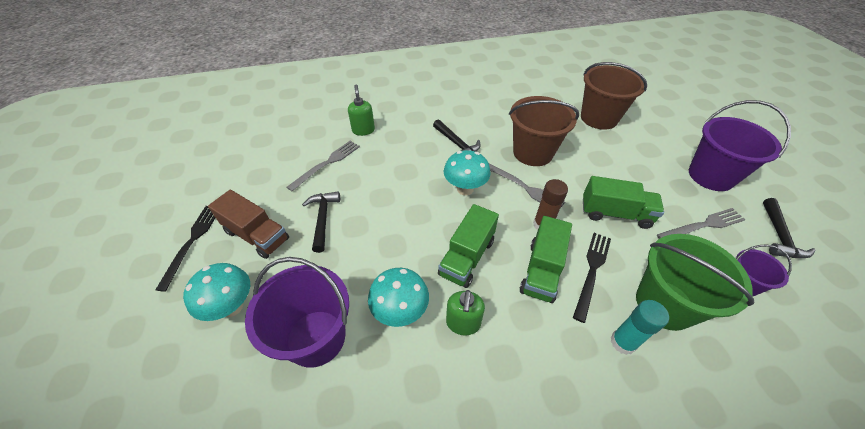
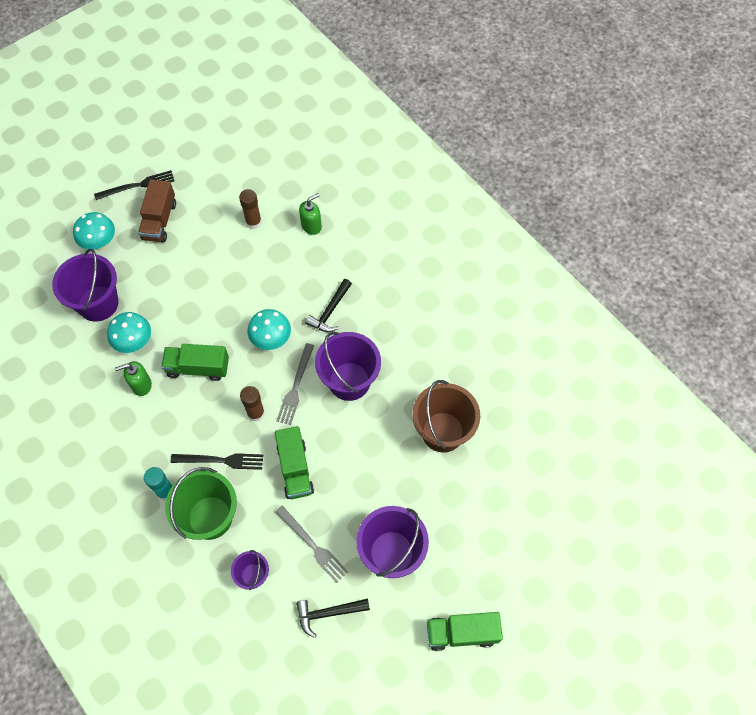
camera: 65 degrees right, 15 degrees up
grey fork [287,141,360,191] -> brown glue stick [239,189,262,229]
black hammer [302,192,340,253] -> none
brown bucket [509,96,579,166] -> purple bucket [315,332,381,401]
green truck [519,216,572,303] -> green truck moved to [427,612,503,651]

